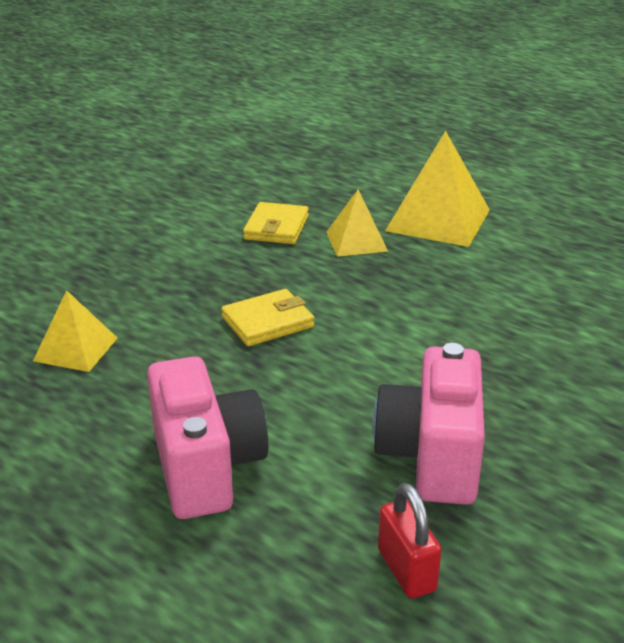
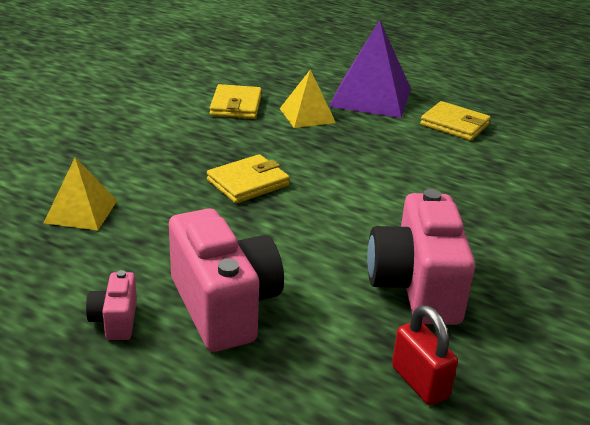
camera: 10 degrees left, 0 degrees up
yellow pyramid [385,131,490,247] -> purple pyramid [329,20,411,118]
none -> pink camera [86,270,137,340]
none -> yellow wallet [420,101,491,141]

